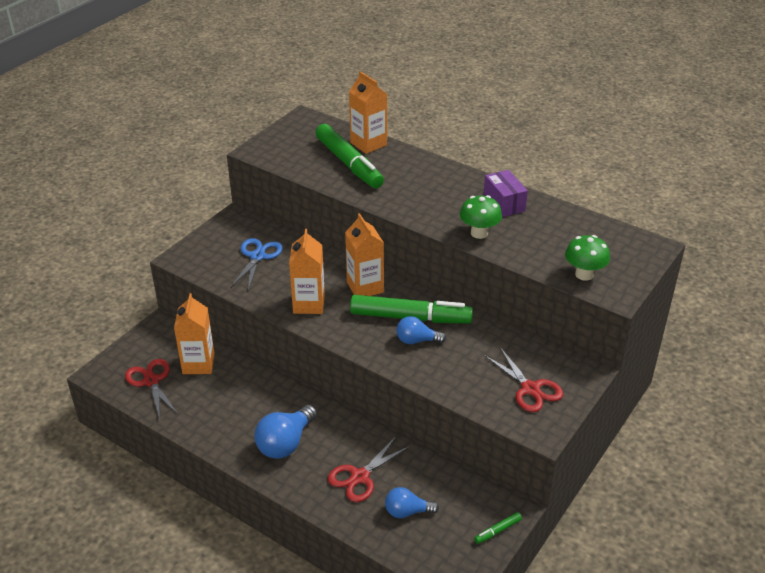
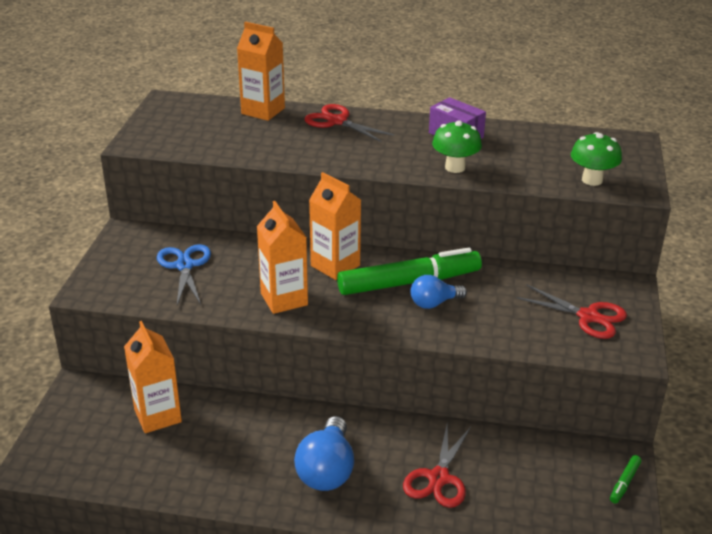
camera: 25 degrees left, 5 degrees down
red scissors [125,359,178,420] -> red scissors moved to [305,104,394,142]
green marker [315,124,384,189] -> none
blue light bulb [385,487,439,518] -> none

